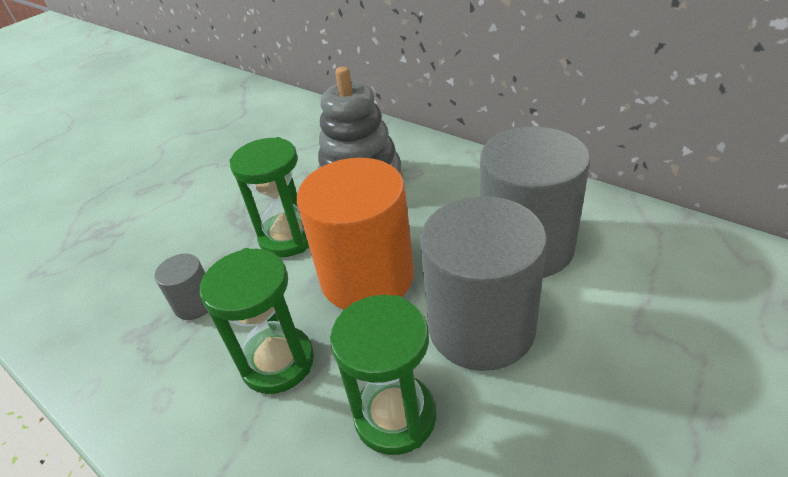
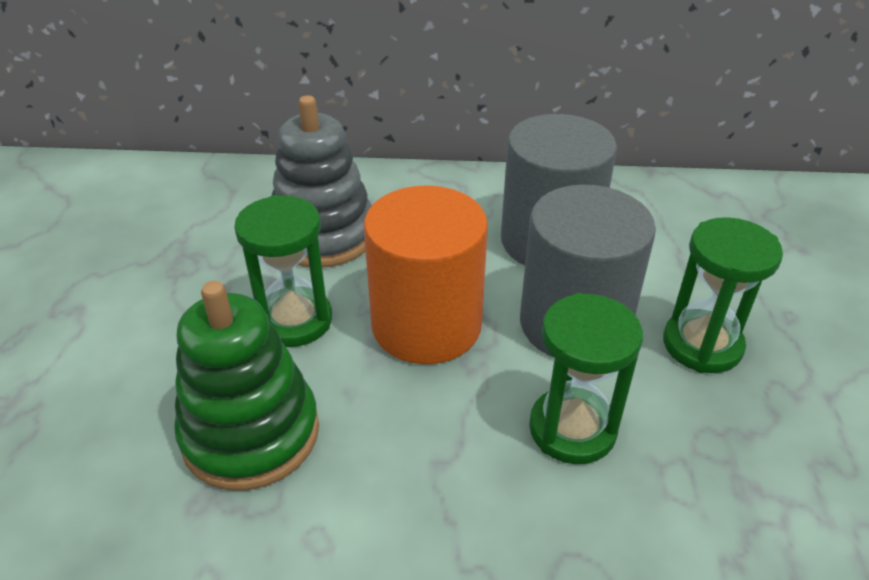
camera: 40 degrees left, 0 degrees up
grey cylinder [154,254,208,320] -> green stacking toy [174,281,319,491]
green hourglass [200,248,314,394] -> green hourglass moved to [663,217,783,373]

